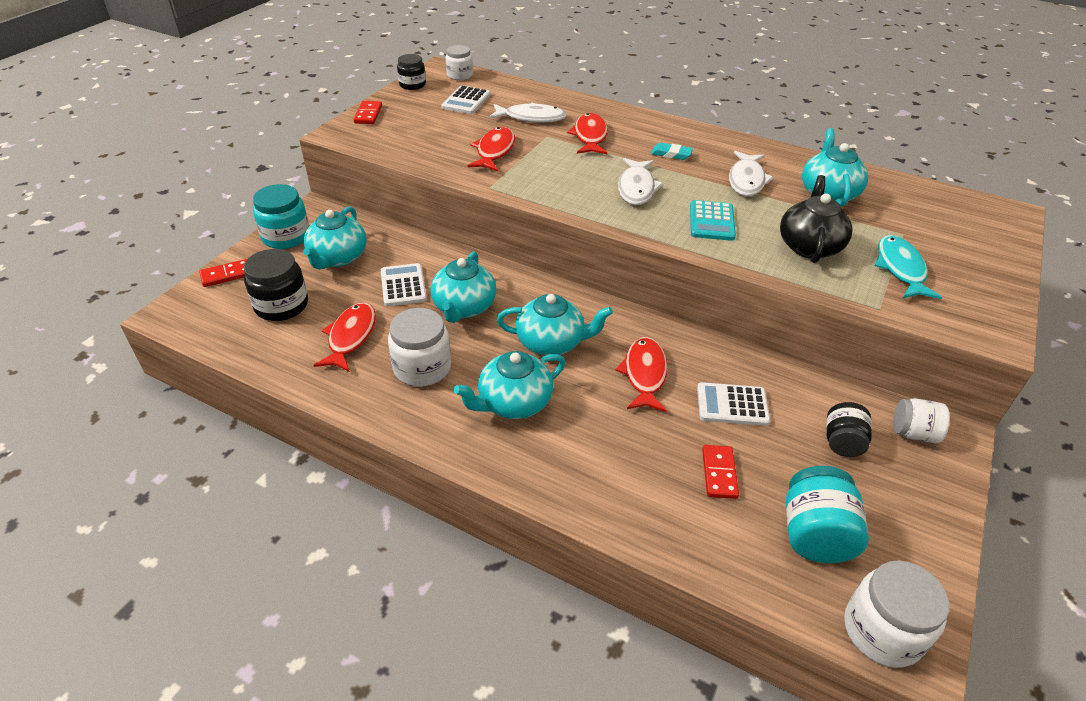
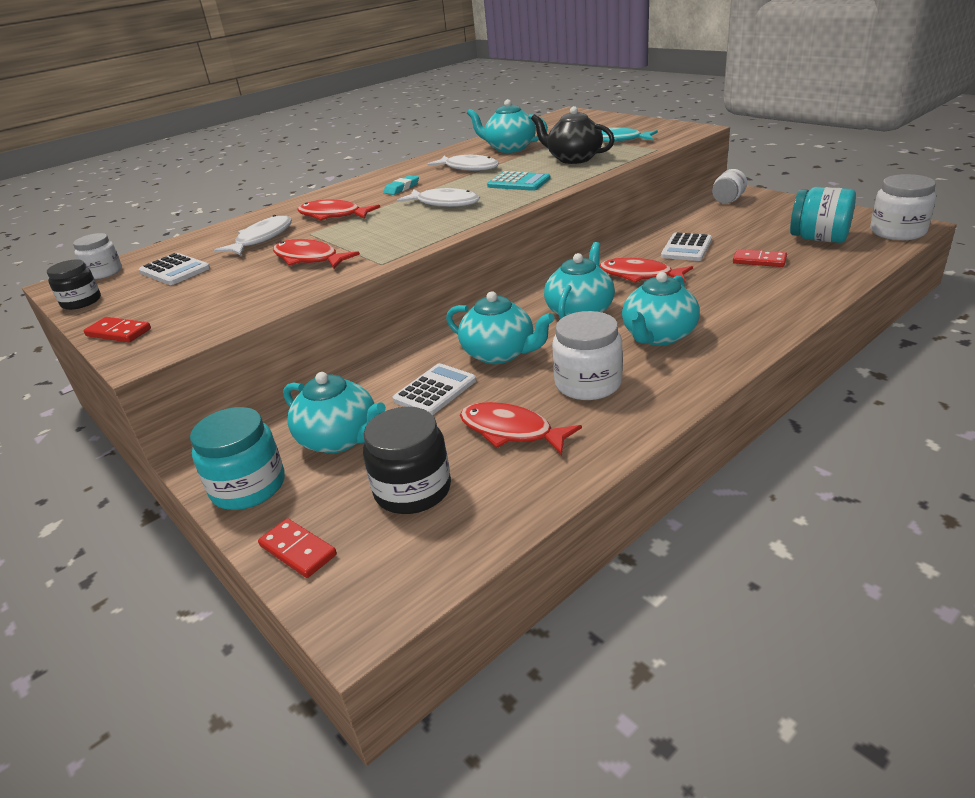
camera: 65 degrees left, 10 degrees down
red domino [199,259,247,287] -> red domino turned 45 degrees counterclockwise [258,518,337,578]
white calculator [381,263,427,306] -> white calculator turned 120 degrees clockwise [393,363,476,415]
turquoise teapot [454,351,565,419] -> turquoise teapot turned 45 degrees clockwise [622,272,700,345]
black jar [826,402,872,457] -> none

